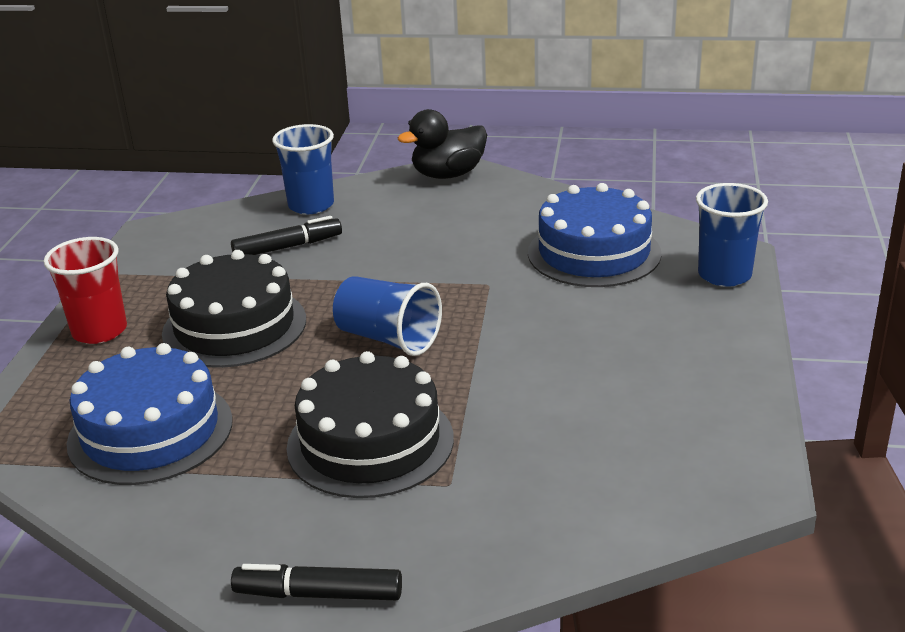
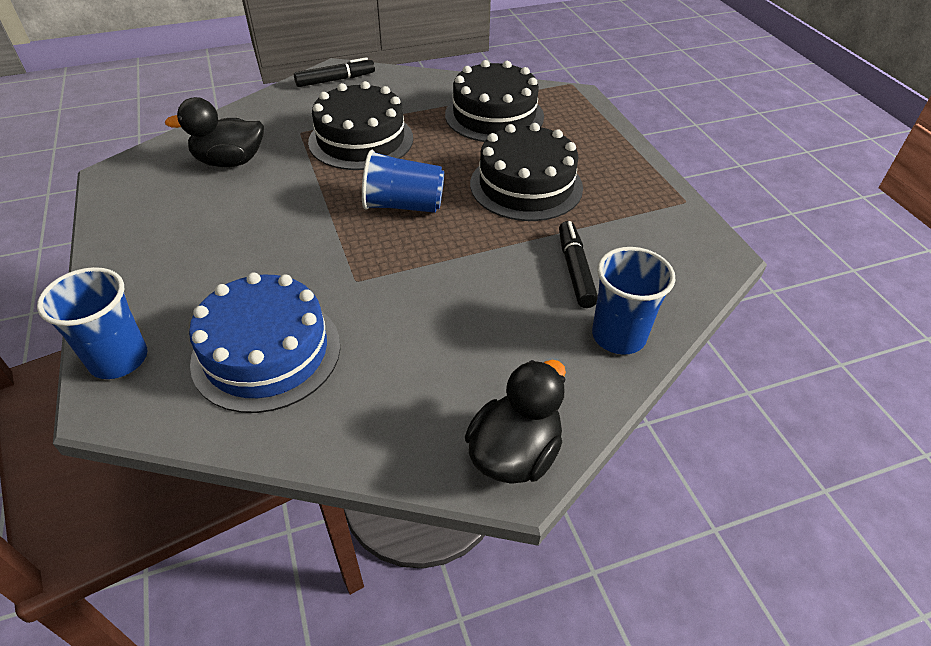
camera: 150 degrees right, 15 degrees up
red cup [44,237,127,344] -> none
blue cake [67,343,233,485] -> black cake [445,60,544,142]
black marker [231,216,342,255] -> black marker turned 135 degrees clockwise [559,221,598,308]
none -> black duck [165,97,264,167]

